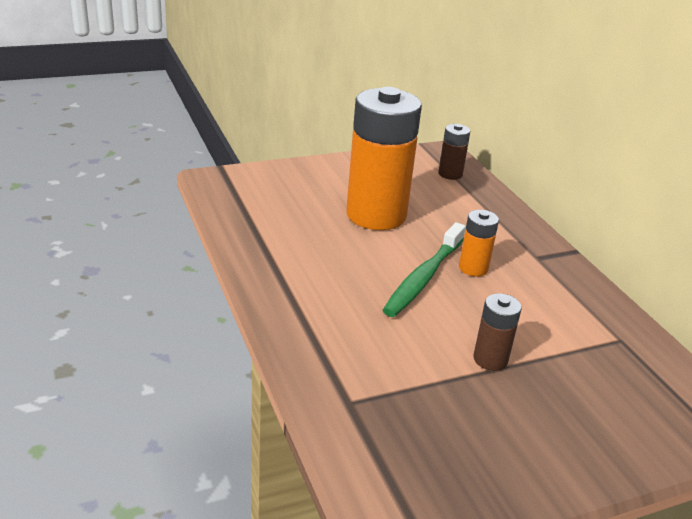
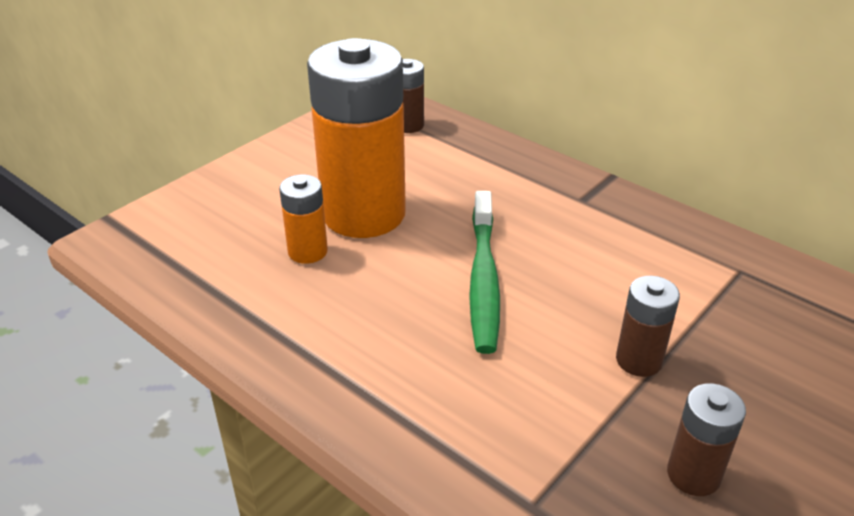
camera: 25 degrees left, 5 degrees up
orange battery [459,210,499,277] -> orange battery moved to [279,174,328,264]
none -> brown battery [667,383,746,496]

